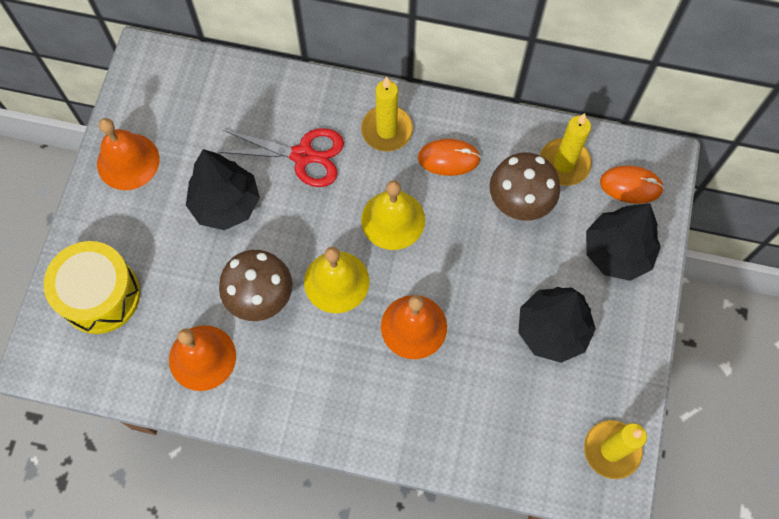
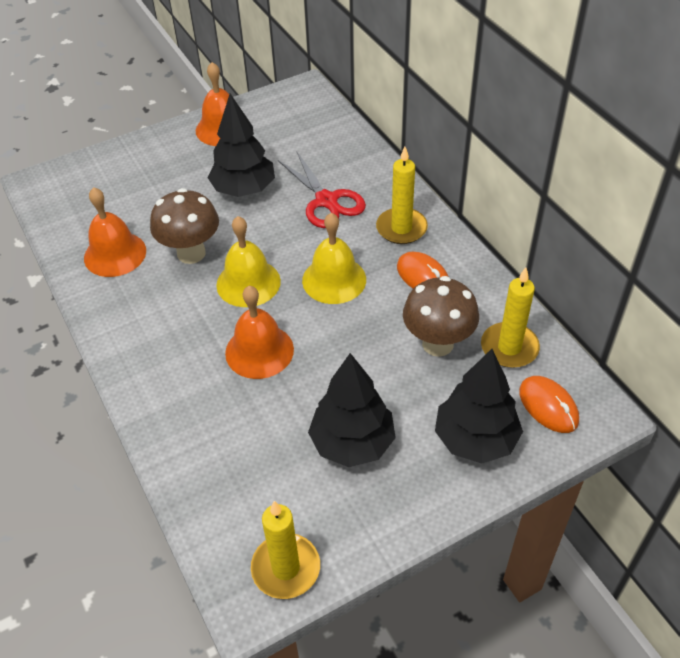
camera: 50 degrees right, 20 degrees down
yellow drum [44,241,140,334] -> none

